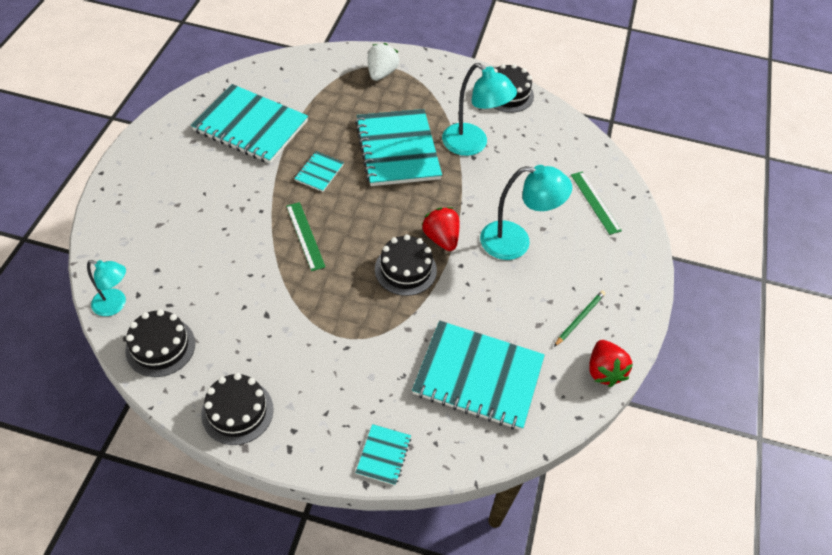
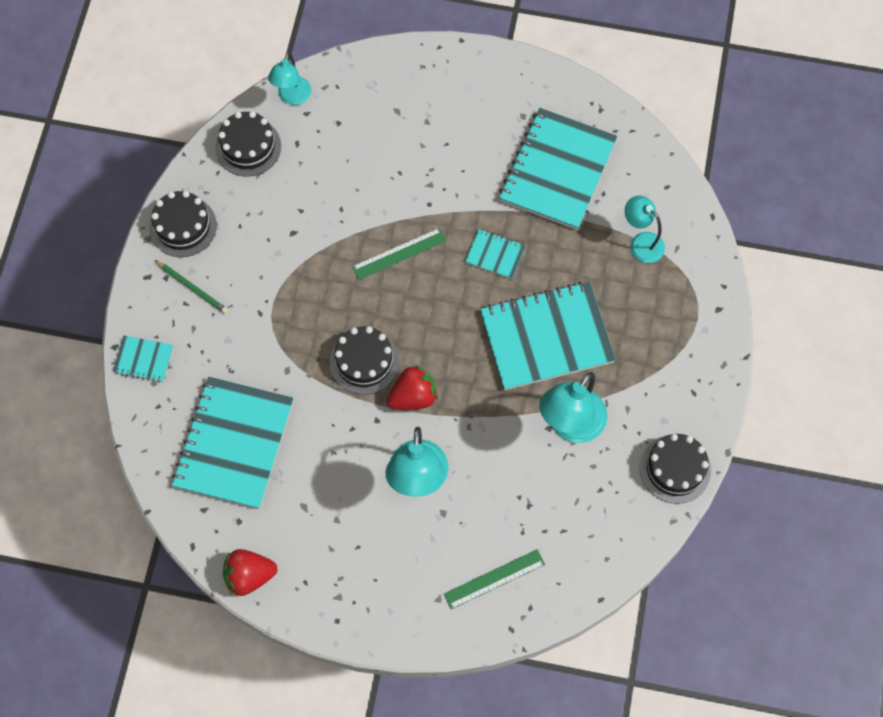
camera: 90 degrees right, 15 degrees up
white strawberry [368,43,399,81] -> none
green pencil [554,290,605,347] -> green pencil moved to [155,260,228,314]
none -> turquoise lamp [625,195,665,263]

